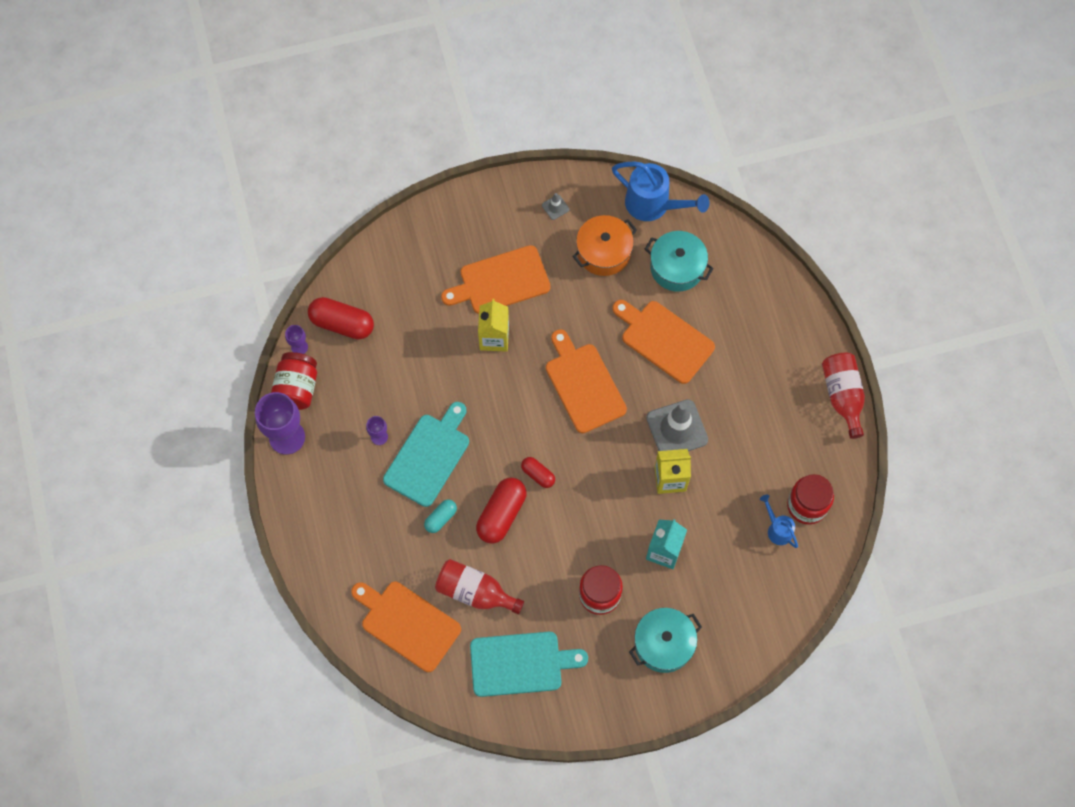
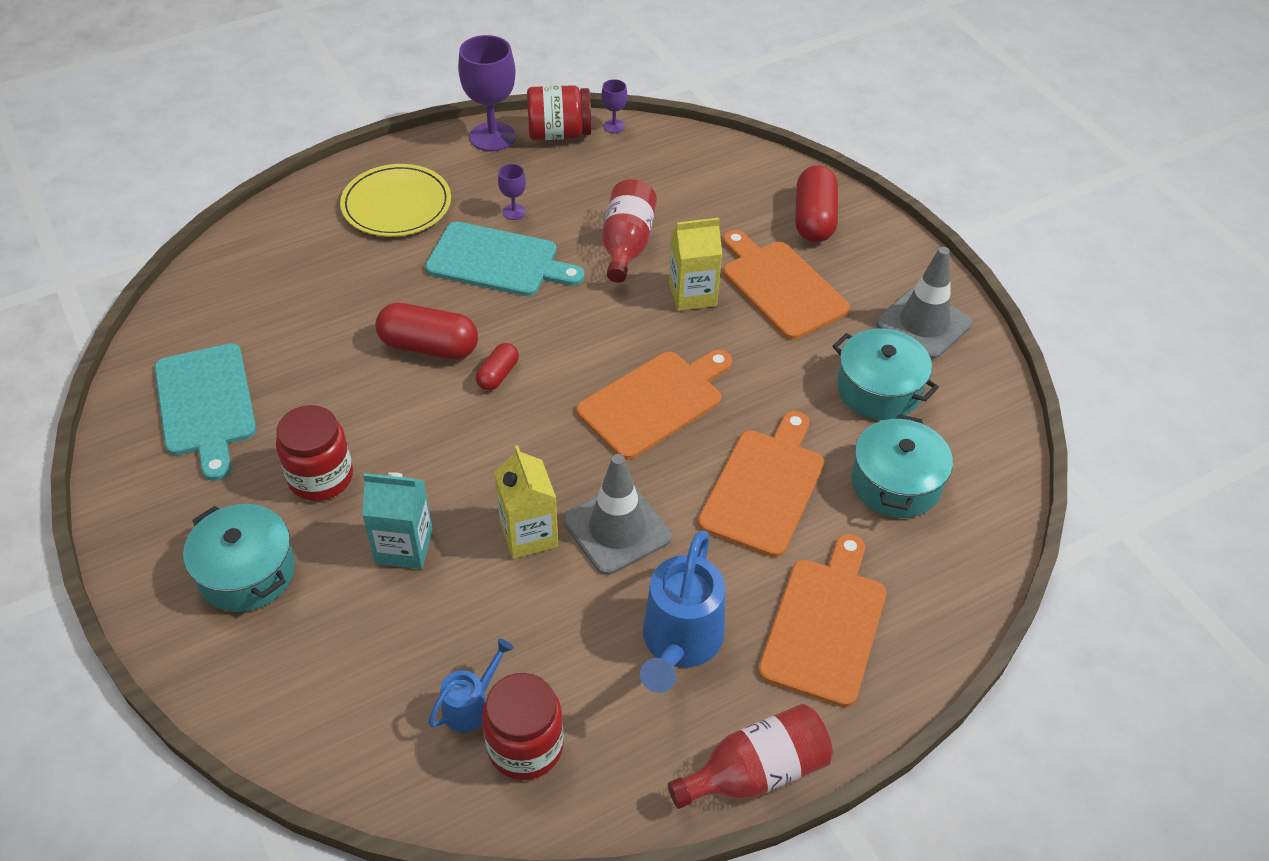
camera: 75 degrees right, 20 degrees down
red capsule [308,297,374,339] -> red capsule moved to [795,165,838,242]
orange cutting board [351,582,461,672] -> orange cutting board moved to [758,534,886,707]
turquoise capsule [424,500,457,533] -> none
red bottle [435,559,524,614] -> red bottle moved to [602,179,657,283]
grey traffic cone [542,193,569,220] -> grey traffic cone [876,247,972,359], size x2.25
orange pot [572,215,637,276] -> turquoise pot [832,328,939,420]
blue watering can [612,161,710,221] -> blue watering can moved to [640,531,725,693]
none -> yellow plate [340,164,451,237]

